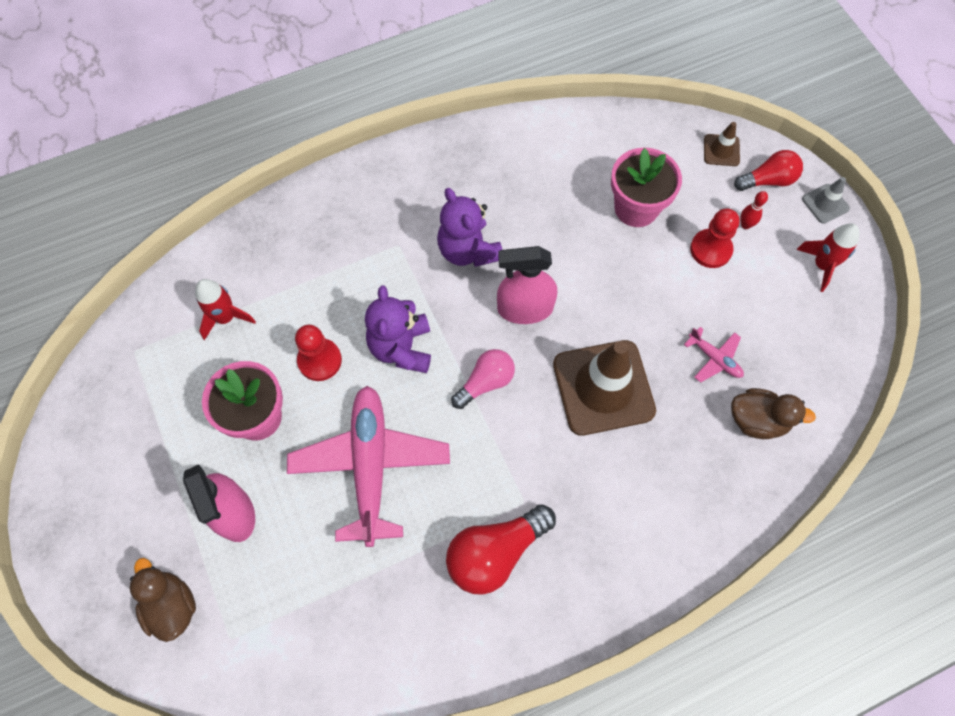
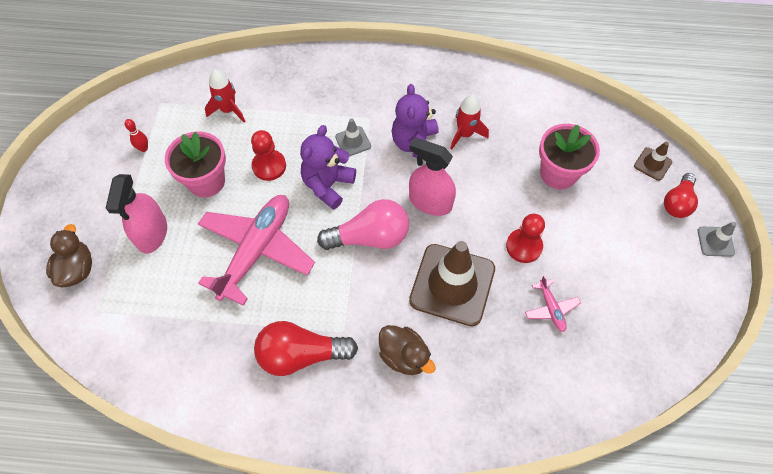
camera: 30 degrees right, 5 degrees down
pink light bulb [451,349,515,409] -> pink light bulb [317,199,409,250], size x1.54
red pawn [690,208,740,268] -> red pawn moved to [506,214,545,263]
brown duck [731,388,816,439] -> brown duck moved to [379,325,436,375]
red light bulb [734,150,803,191] -> red light bulb turned 105 degrees clockwise [664,173,698,218]
red bowling pin [740,191,768,229] -> red bowling pin moved to [124,119,148,152]
red rocket [796,223,859,292] -> red rocket moved to [450,95,489,150]
none -> grey traffic cone [335,118,371,156]

